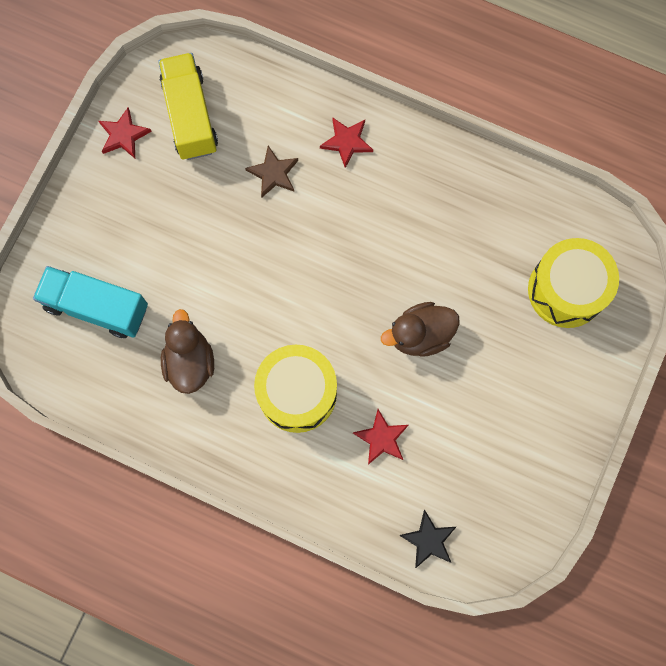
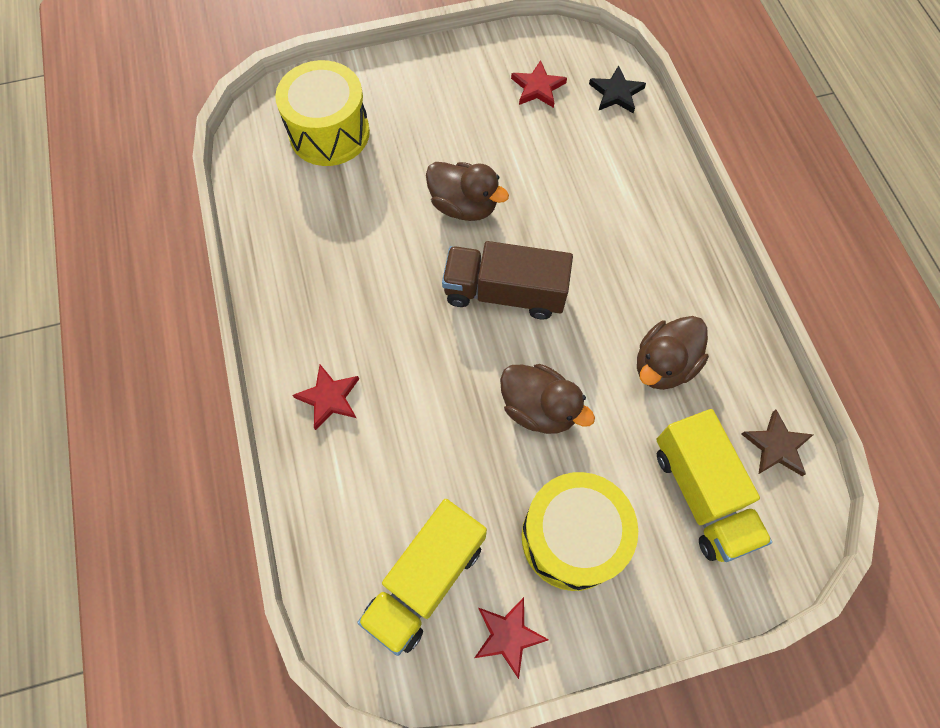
camera: 130 degrees left, 10 degrees down
turquoise truck [33,266,148,338] -> yellow truck [656,409,772,562]
brown star [245,146,298,197] -> brown star moved to [741,410,814,476]
yellow drum [254,345,337,433] -> yellow drum moved to [522,472,638,591]
red star [353,409,409,465] -> red star moved to [511,60,567,108]
none -> brown truck [442,241,573,320]
none -> brown duck [500,364,595,434]

